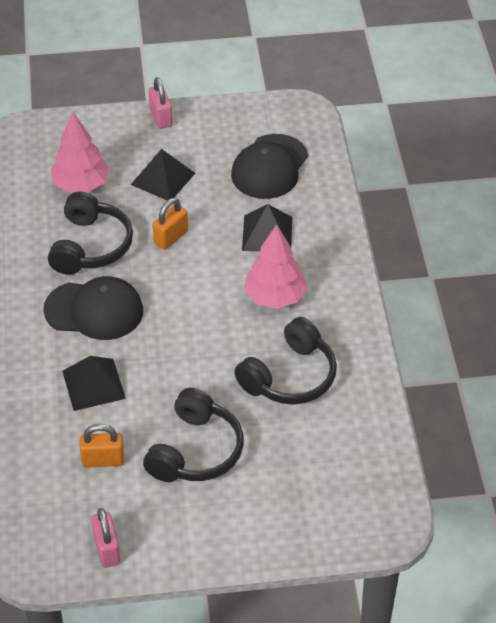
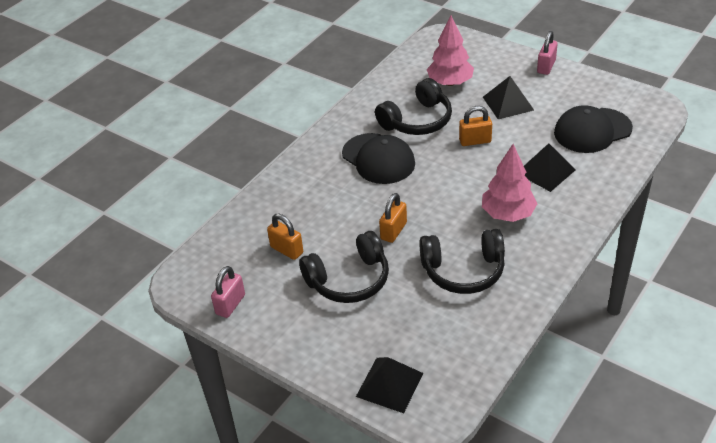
camera: 45 degrees right, 5 degrees down
black pyramid [62,356,126,411] -> black pyramid moved to [356,357,423,413]
none -> orange padlock [379,193,407,243]

